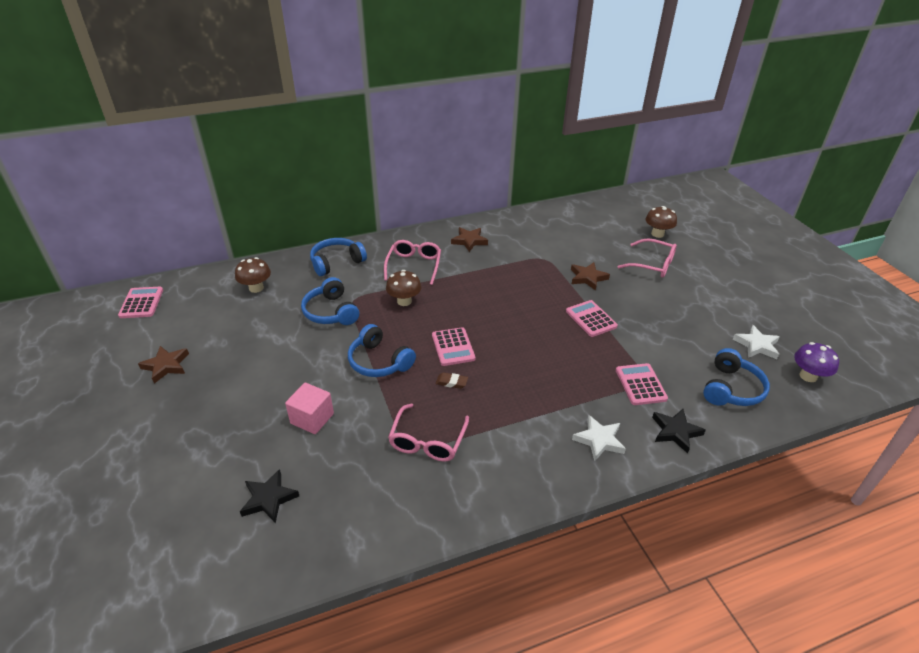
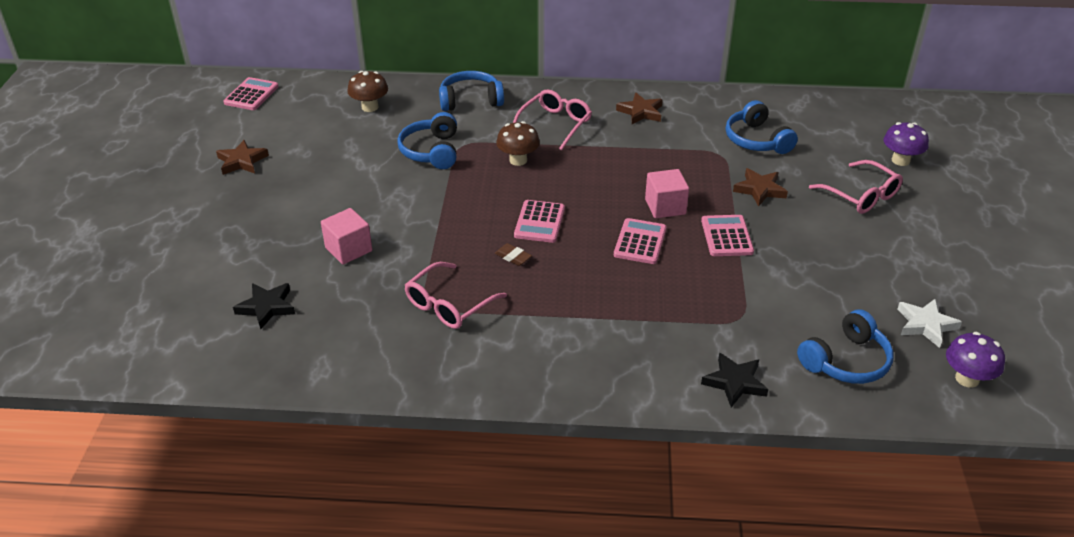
camera: 25 degrees right, 0 degrees up
blue headphones [348,324,416,377] -> blue headphones moved to [726,100,798,154]
white star [572,415,626,461] -> none
pink calculator [616,363,668,405] -> pink calculator moved to [614,218,667,264]
brown mushroom [645,206,677,238] -> purple mushroom [883,122,929,166]
none -> pink cube [645,169,689,218]

